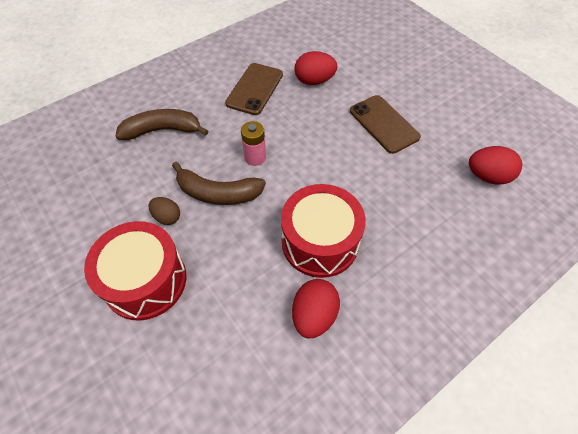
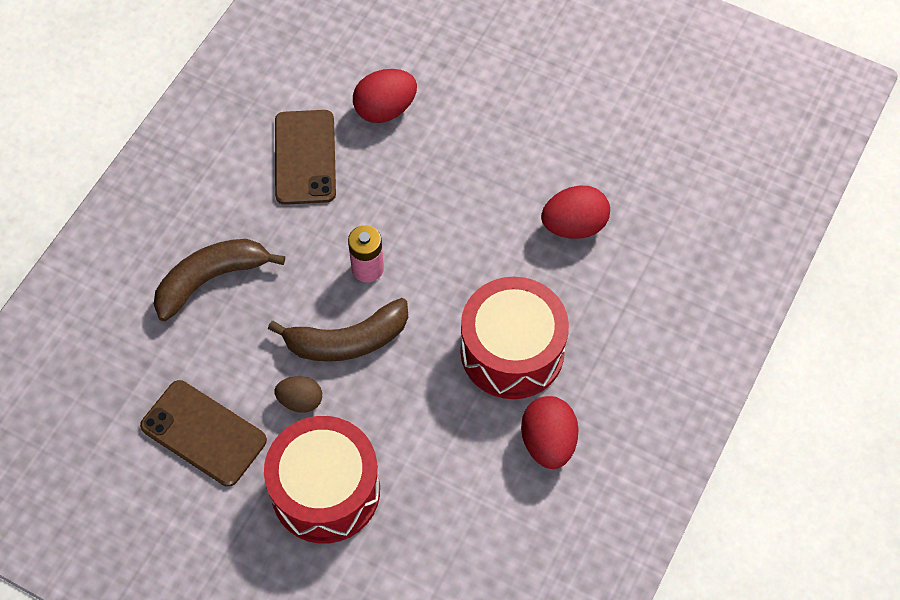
camera: 25 degrees left, 5 degrees up
brown phone [350,95,421,154] -> brown phone moved to [140,380,267,487]
red egg [469,146,522,185] -> red egg moved to [541,186,610,239]

